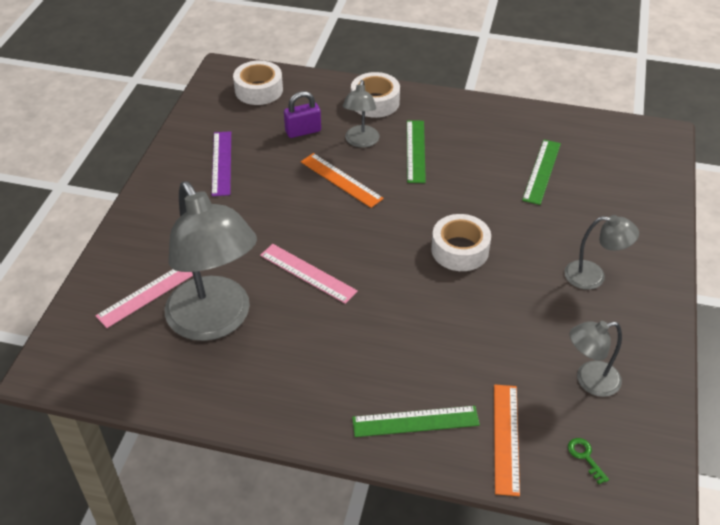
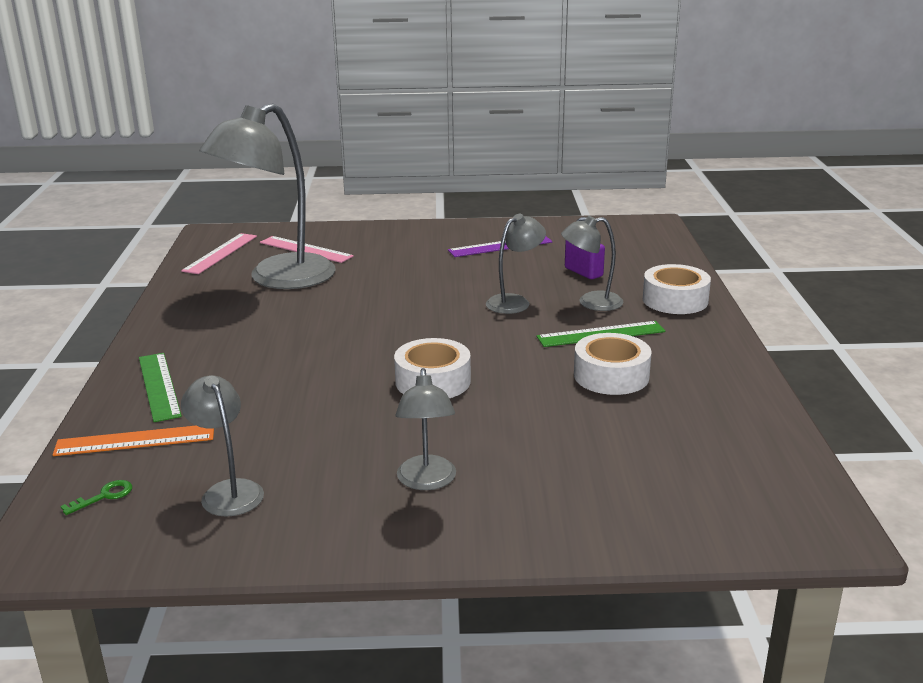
camera: 75 degrees right, 20 degrees down
white tape [233,61,283,105] -> white tape moved to [574,333,652,395]
pink ruler [260,244,358,304] -> pink ruler moved to [181,233,257,274]
orange ruler [301,153,384,208] -> grey lamp [486,214,546,314]
green ruler [522,140,561,205] -> none

